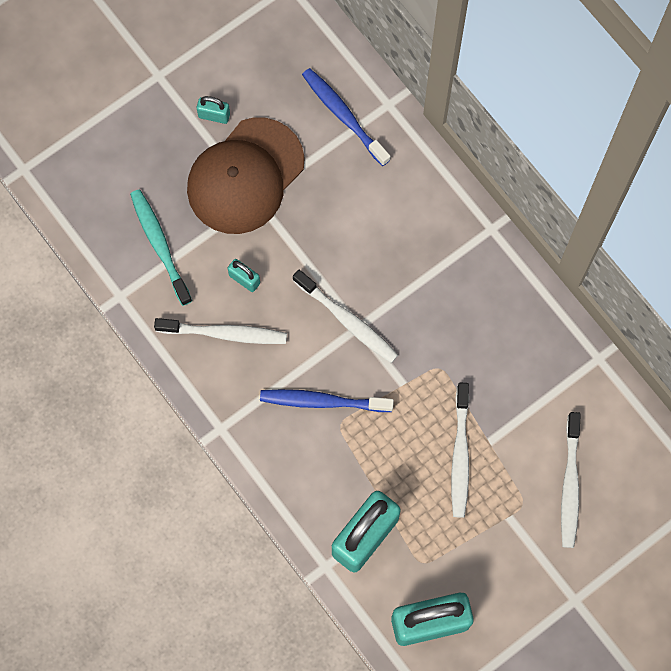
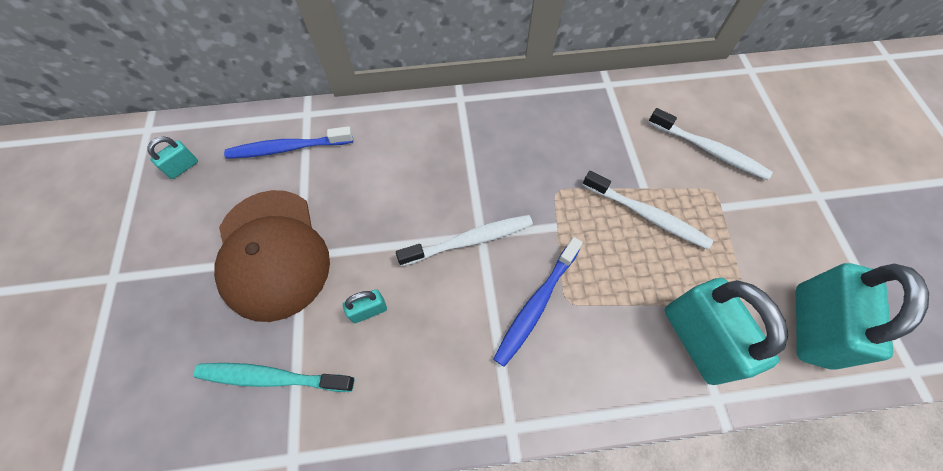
camera: 60 degrees left, 10 degrees down
white toothbrush [154,318,287,344] -> none
turquoise padlock [197,96,230,124] -> turquoise padlock moved to [147,137,198,179]

